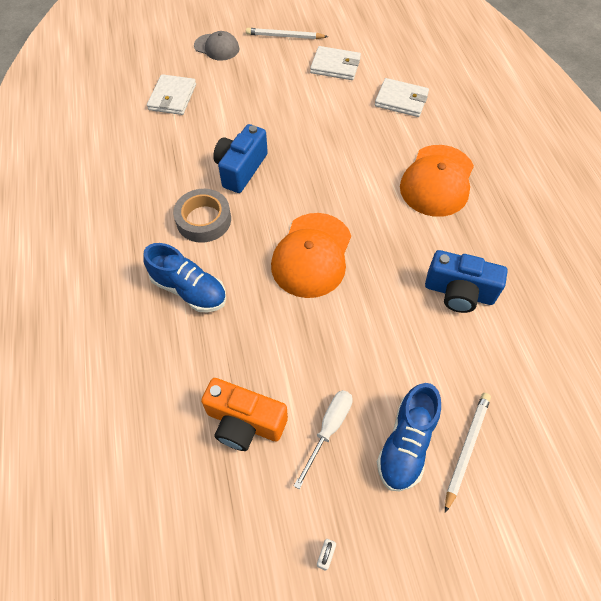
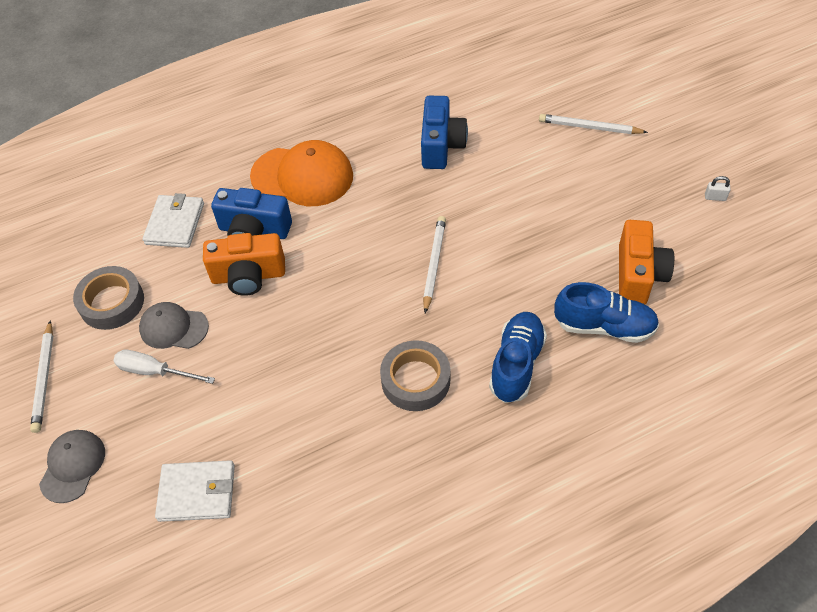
camera: 100 degrees left, 5 degrees down
blue camera [213,124,268,193] -> blue camera moved to [211,188,292,239]
orange cap [271,213,351,298] -> white pencil [423,216,446,313]
white screwdriver [294,390,353,489] -> white screwdriver moved to [114,350,215,384]
white wallet [310,46,361,80] -> grey tape [73,266,144,330]
blue shoe [377,383,441,492] -> blue shoe moved to [554,282,659,343]
none -> grey cap [139,302,209,349]
none -> orange camera [203,233,285,296]

